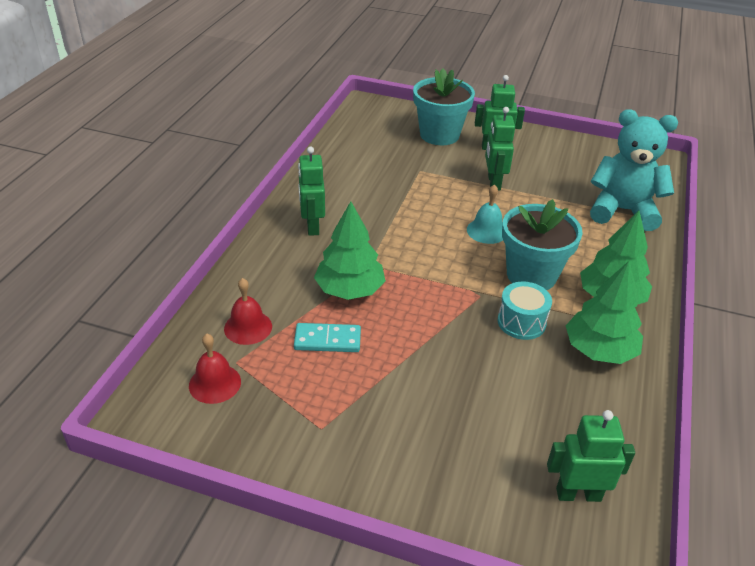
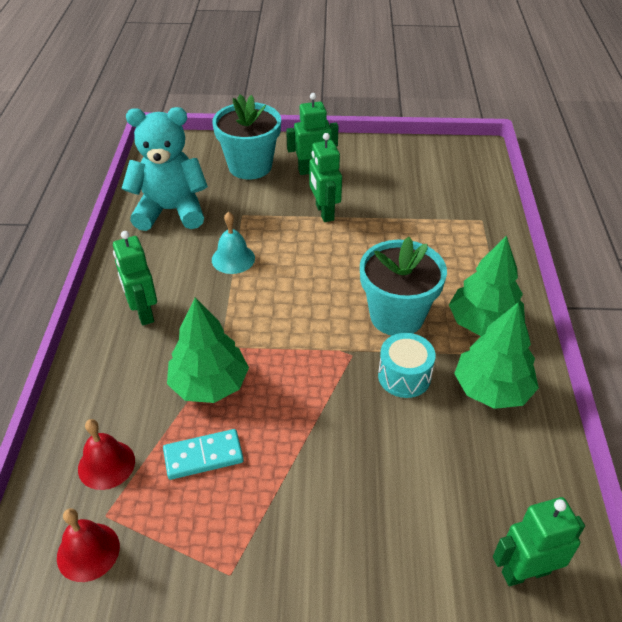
camera: 15 degrees left, 5 degrees up
turquoise bell [467,184,503,244] -> turquoise bell moved to [212,212,255,274]
turquoise teddy bear [590,109,678,231] -> turquoise teddy bear moved to [121,107,208,231]

